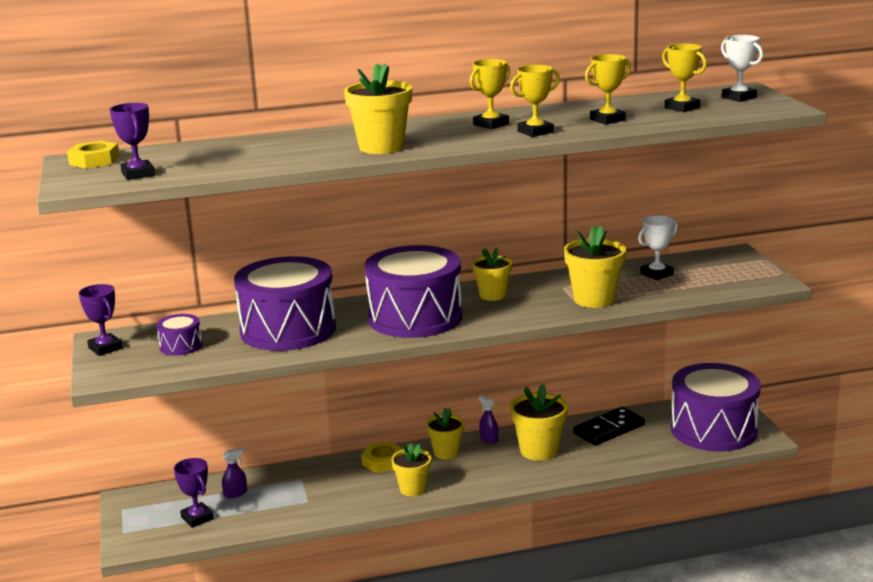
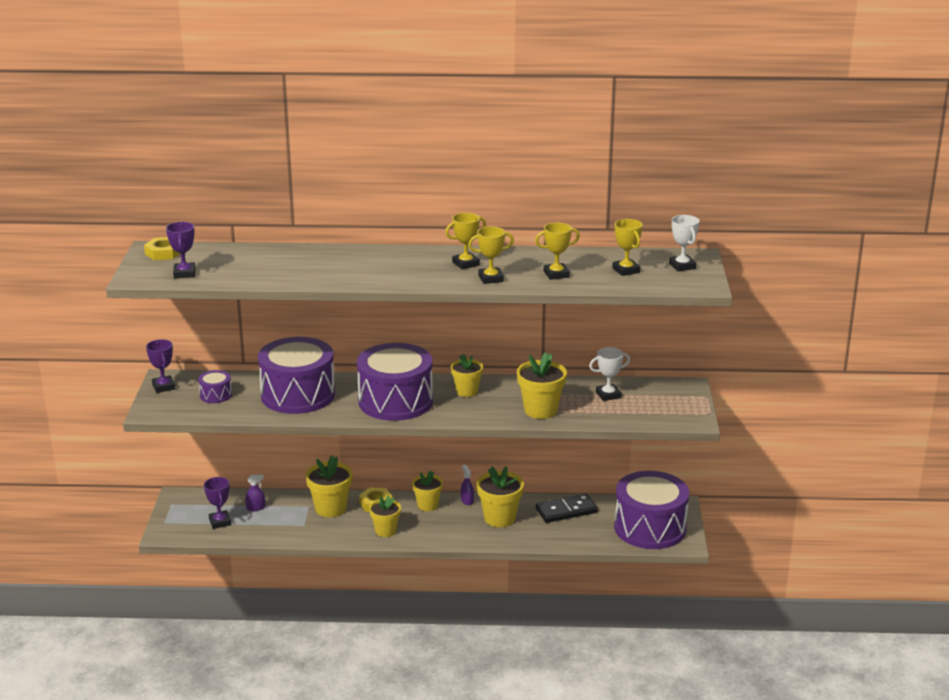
camera: 15 degrees right, 5 degrees up
yellow flower pot [344,63,412,154] -> yellow flower pot moved to [305,455,352,517]

